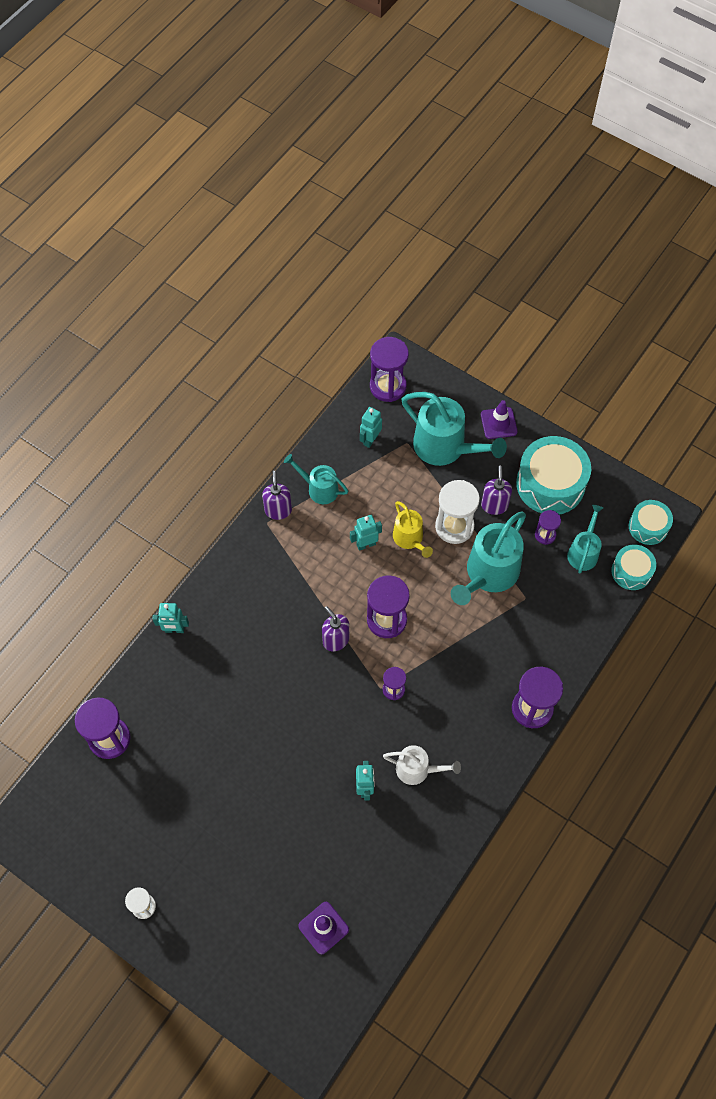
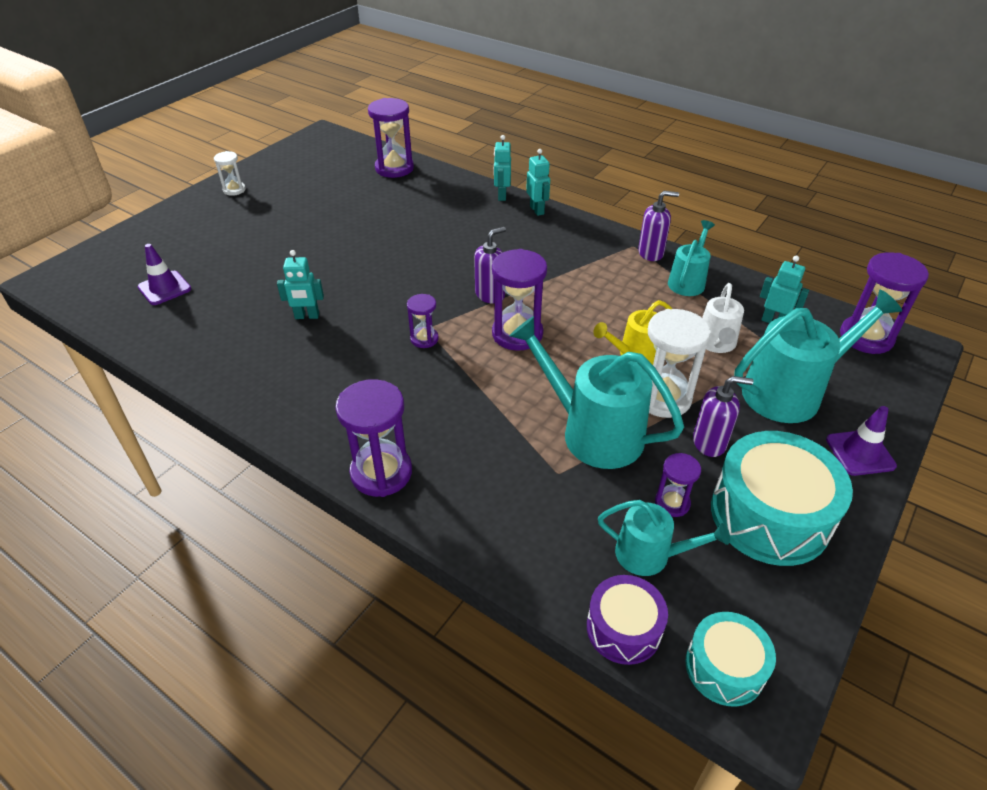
camera: 90 degrees right, 20 degrees down
turquoise robot [350,515,382,551] -> turquoise robot moved to [526,149,550,216]
white watering can [383,745,461,785] -> white watering can moved to [702,283,744,353]
turquoise watering can [402,392,507,466] -> turquoise watering can turned 150 degrees counterclockwise [734,289,902,423]
turquoise drum [611,544,656,590] -> purple drum [587,575,668,665]

